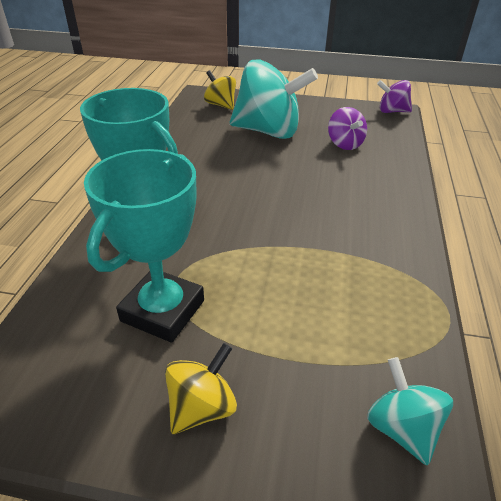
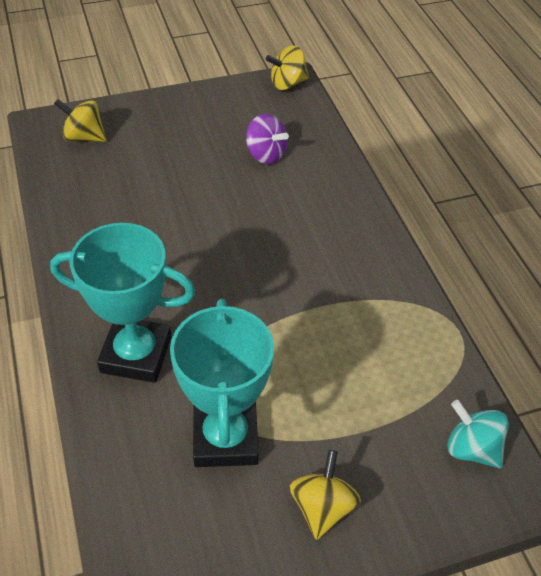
camera: 30 degrees left, 10 degrees up
turquoise spinning top [230,59,318,139] -> none
purple spinning top [377,80,412,113] -> yellow spinning top [266,45,309,90]

